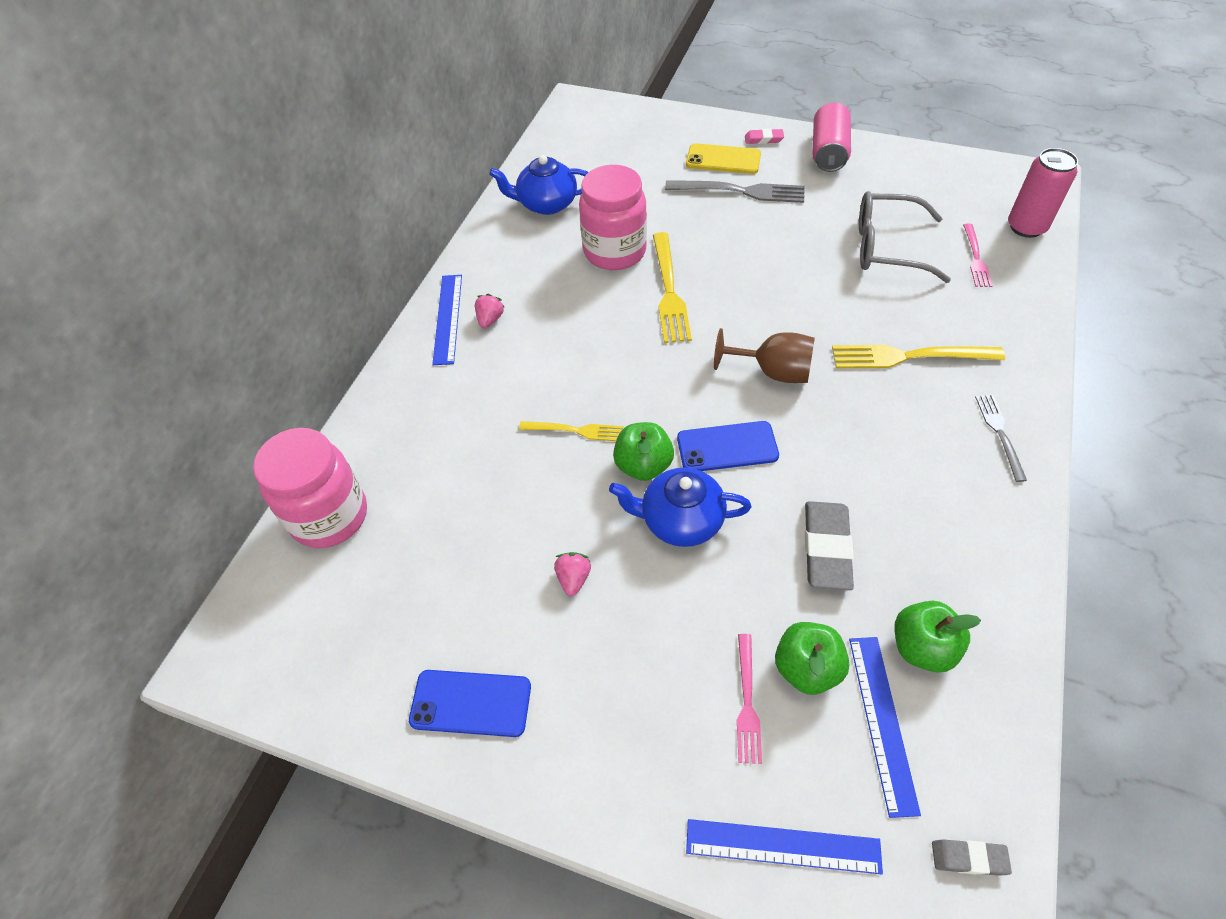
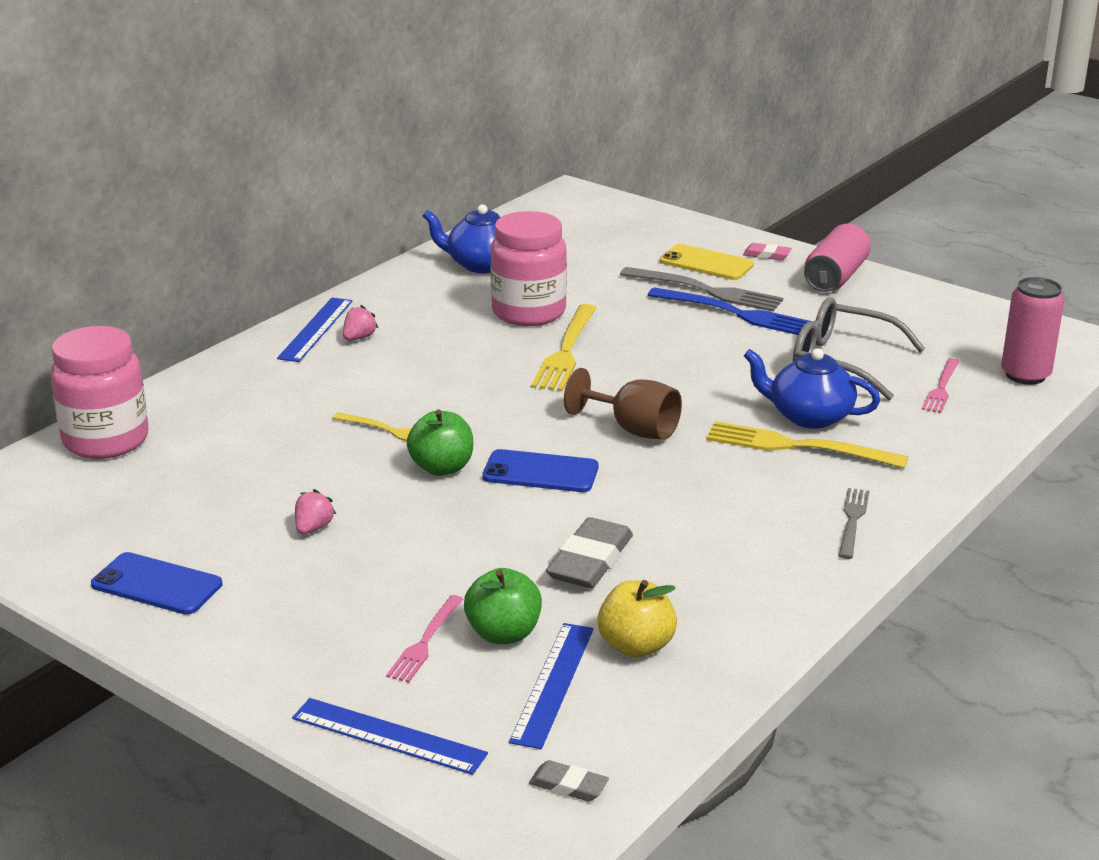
camera: 15 degrees right, 25 degrees down
blue teapot [609,468,751,547] -> blue teapot moved to [744,348,880,429]
green apple [895,601,981,672] -> yellow apple [597,580,677,658]
none -> blue fork [648,287,813,335]

